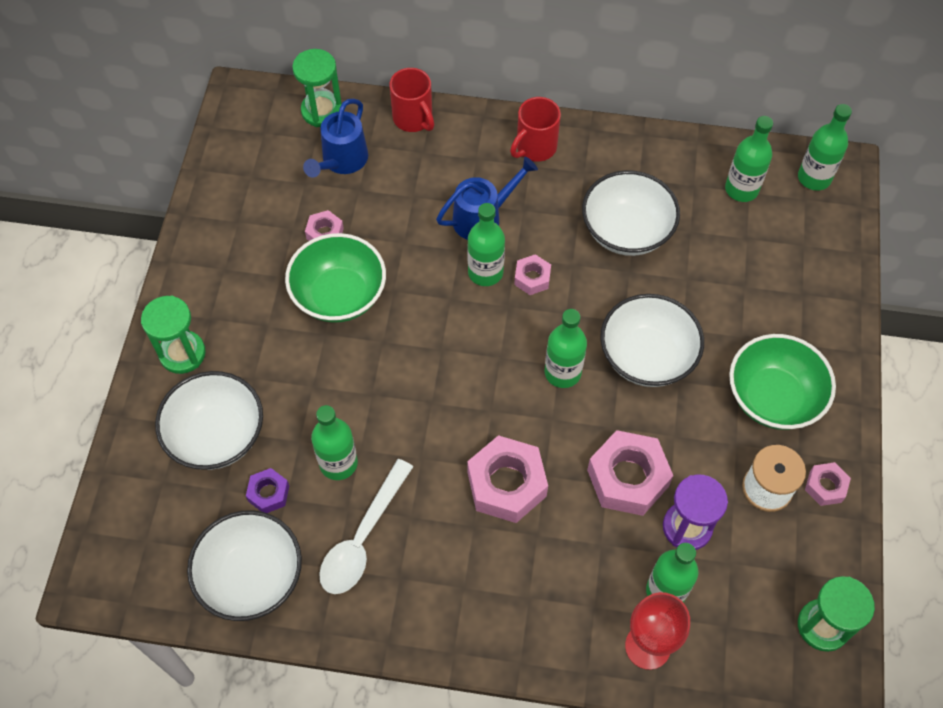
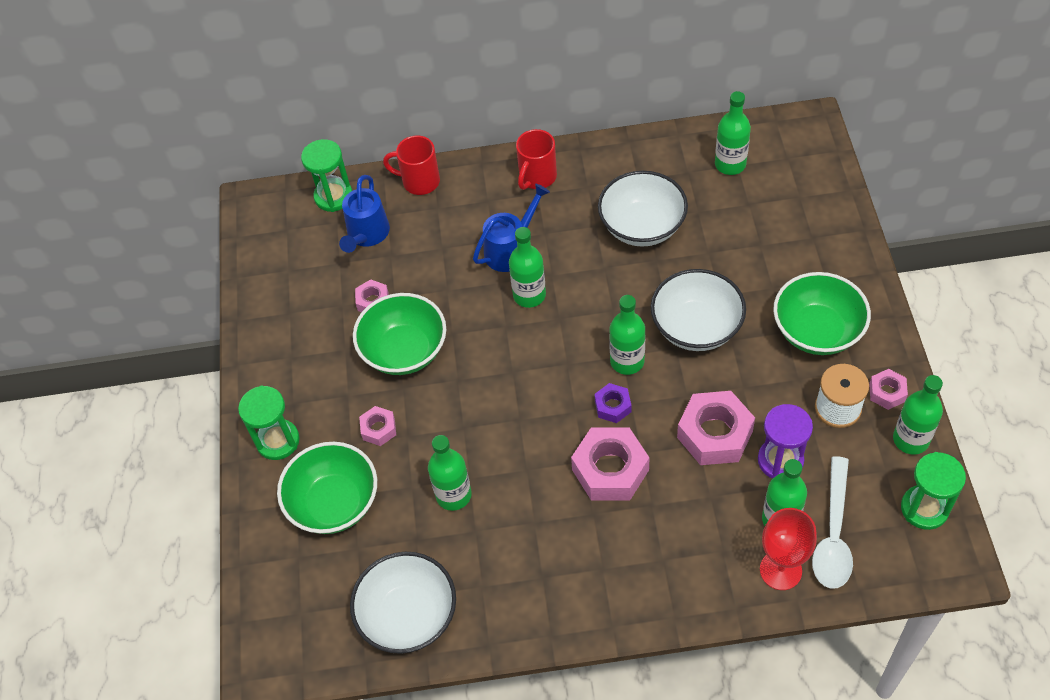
camera: 10 degrees left, 5 degrees down
white bowl [155,371,263,470] -> green bowl [277,442,377,534]
purple nut [246,468,289,513] -> purple nut moved to [595,383,631,423]
white spoon [319,459,413,594] -> white spoon moved to [812,456,853,589]
red mug [390,68,434,132] -> red mug turned 150 degrees clockwise [383,135,440,195]
pink nut [514,254,551,295] -> pink nut moved to [359,406,396,446]
green bottle [798,104,852,191] -> green bottle moved to [893,375,943,455]

